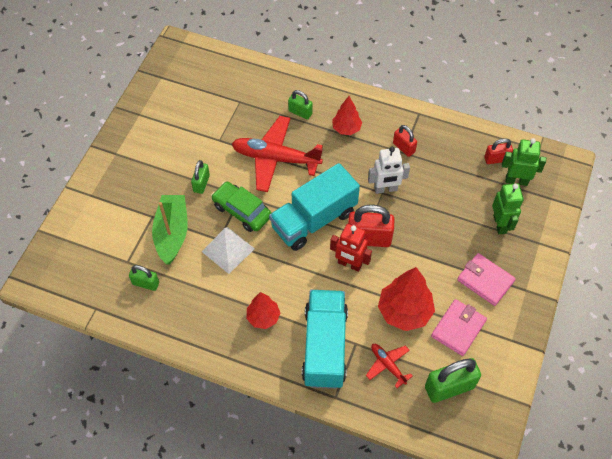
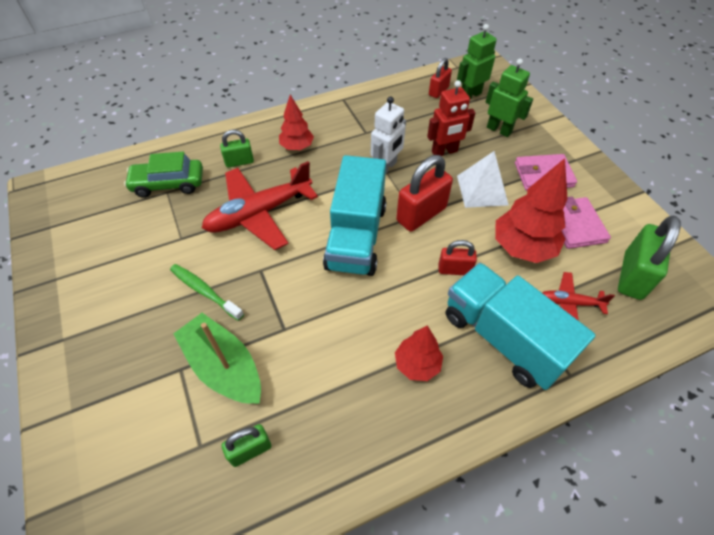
camera: 45 degrees left, 5 degrees down
green padlock [191,160,210,194] -> green toothbrush [170,264,244,321]
white pyramid [202,227,255,274] -> white pyramid moved to [457,151,509,208]
green car [211,181,272,232] -> green car moved to [124,152,203,198]
red robot [330,224,372,272] -> red robot moved to [427,80,475,156]
red padlock [393,125,417,157] -> red padlock moved to [438,240,477,275]

